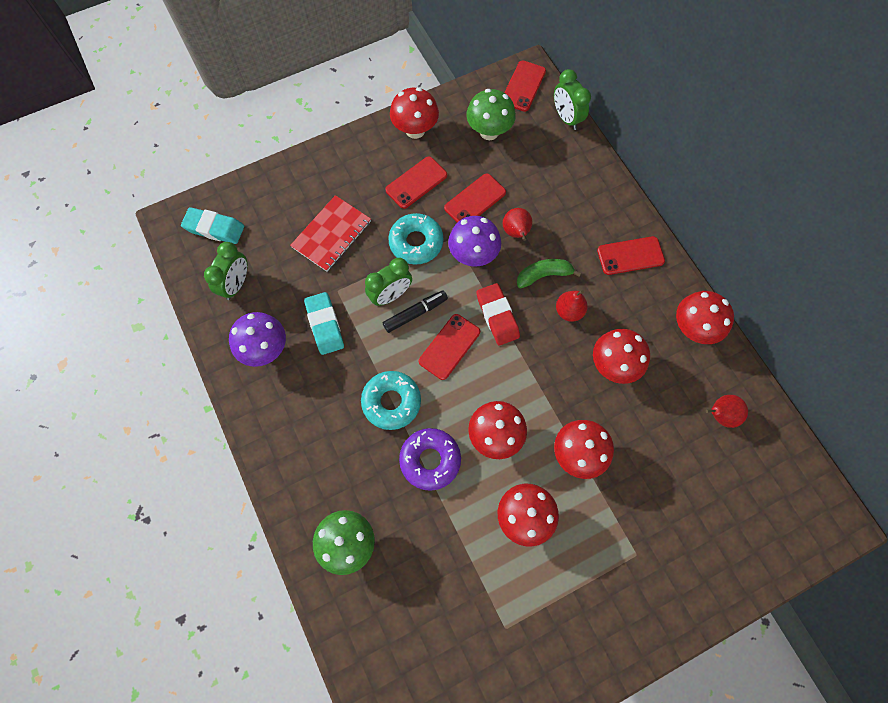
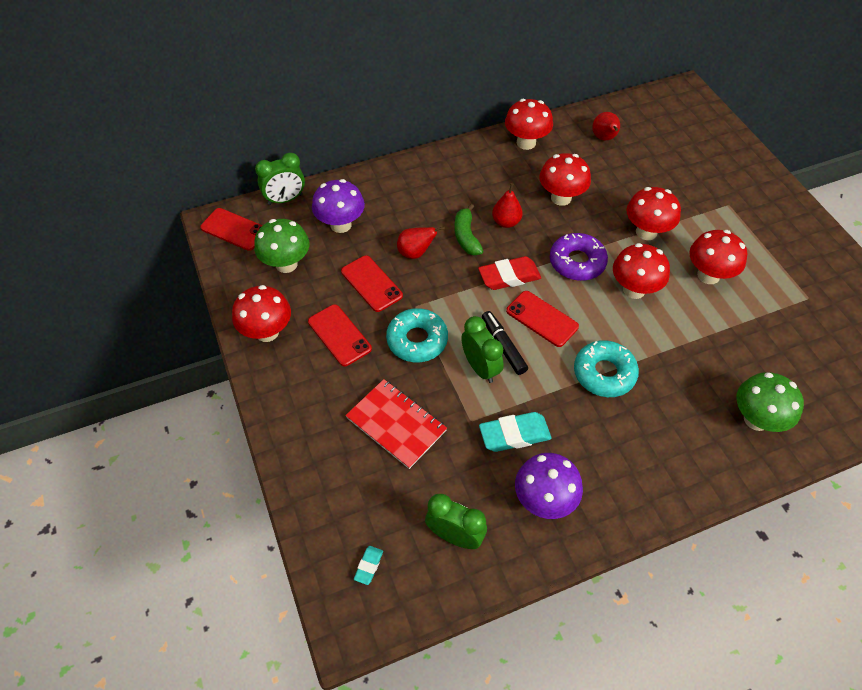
camera: 85 degrees left, 15 degrees down
turquoise eraser [181,207,244,244] -> turquoise eraser [354,546,383,585], size x0.51
purple donut [399,428,461,491] -> purple donut moved to [550,233,608,281]
purple mushroom [448,216,501,267] -> purple mushroom moved to [312,179,365,233]
red phone [597,236,665,275] -> none

